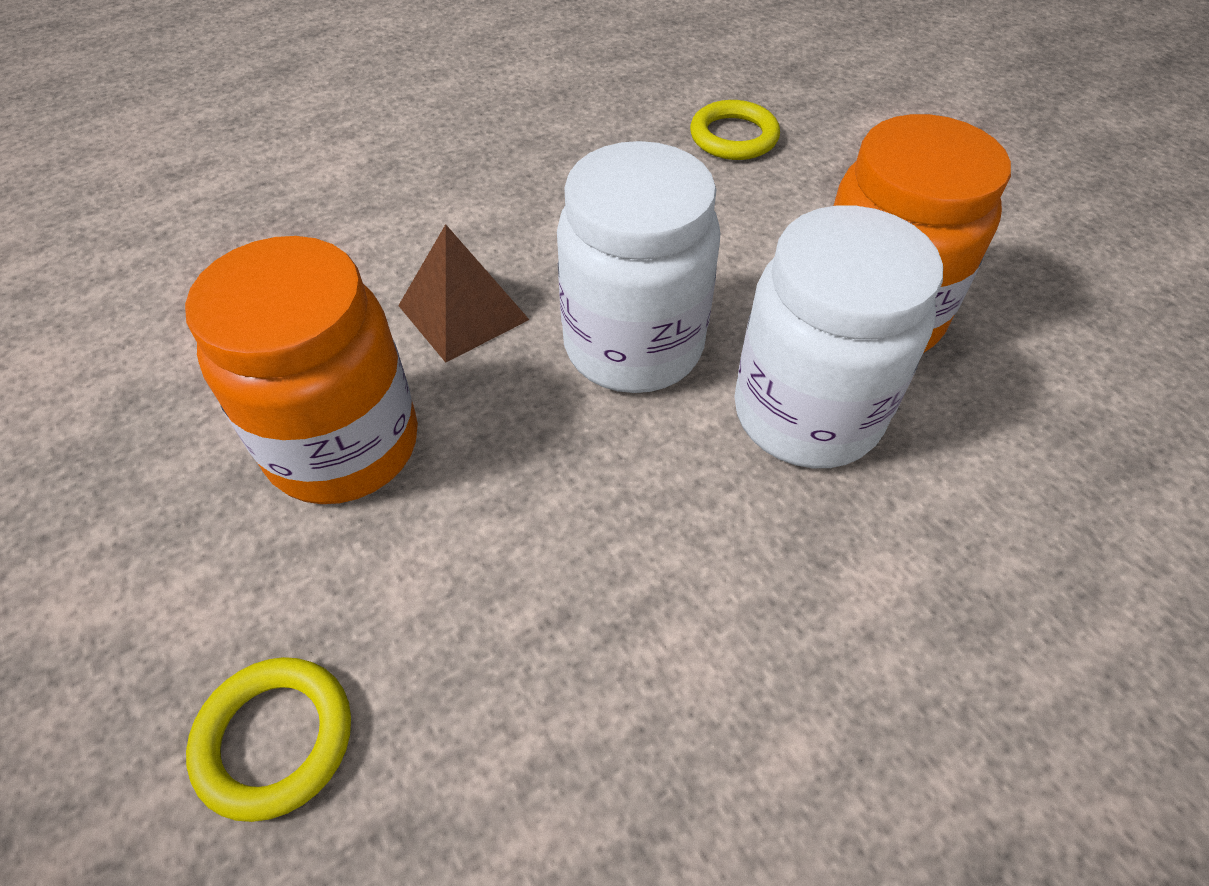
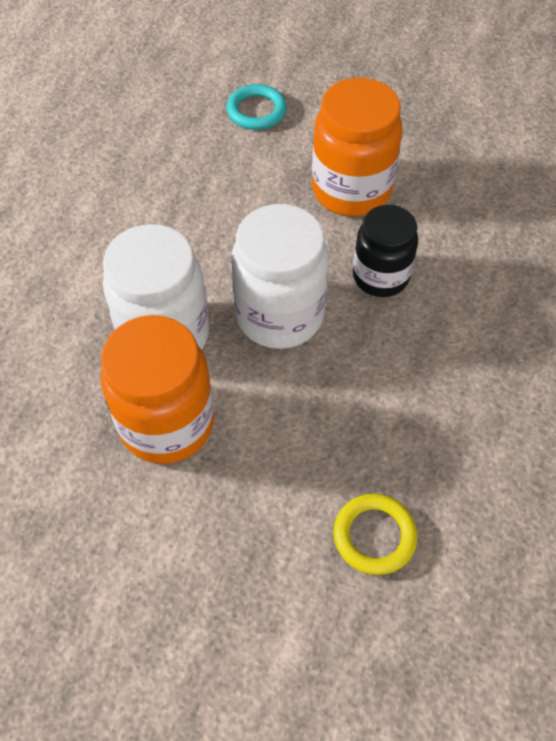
camera: 140 degrees right, 5 degrees up
yellow ring [186,657,351,822] -> turquoise ring [227,84,287,130]
brown pyramid [398,224,529,363] -> black jar [353,205,418,297]

